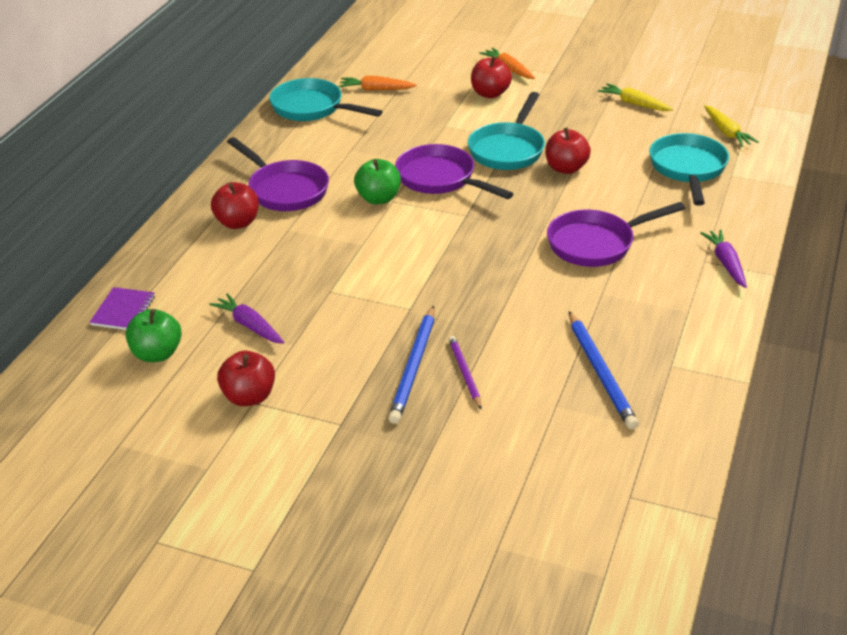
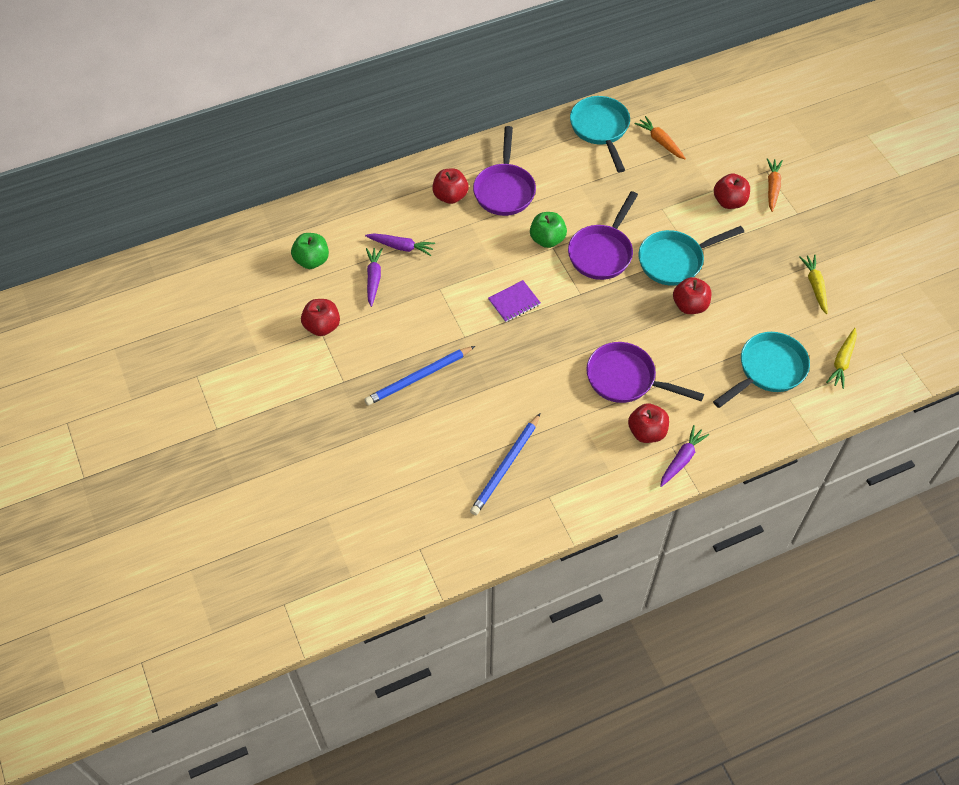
camera: 45 degrees right, 20 degrees up
purple notebook [90,287,155,330] -> purple notebook moved to [488,280,541,322]
purple pan [395,144,514,199] -> purple pan turned 150 degrees counterclockwise [568,191,638,280]
purple pencil [449,336,482,409] -> none
none -> purple carrot [365,233,435,256]
none -> red apple [628,403,669,443]

